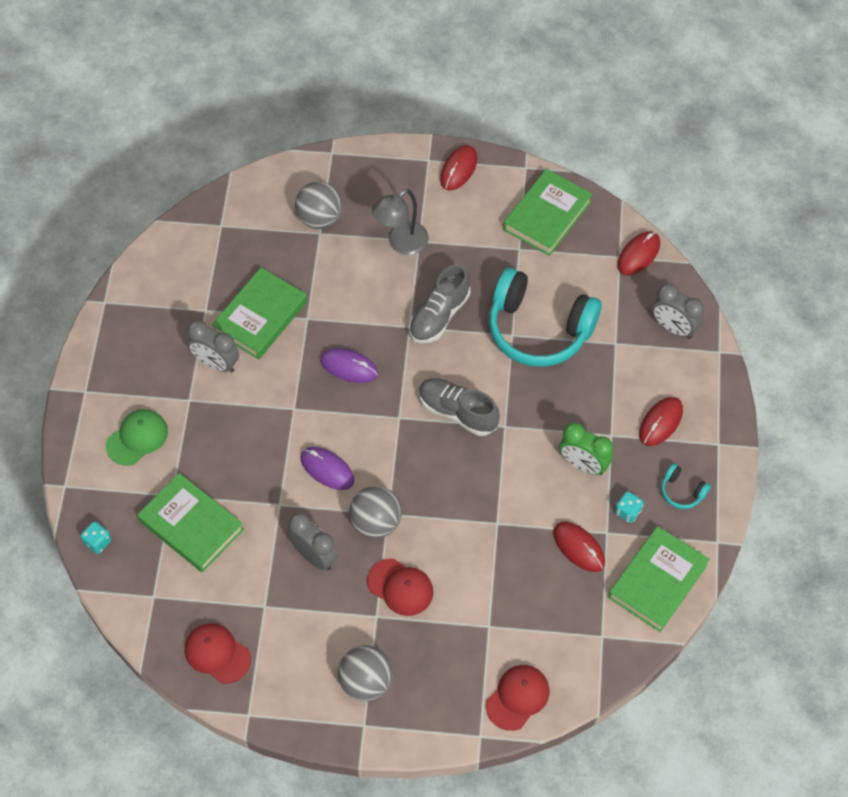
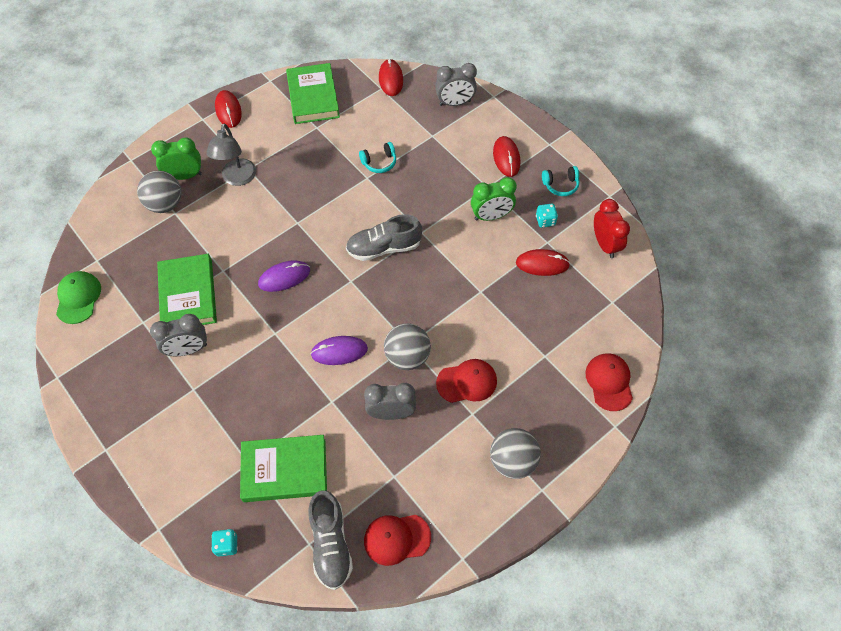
camera: 45 degrees left, 0 degrees up
green cap [106,409,168,466] -> green cap moved to [56,271,101,324]
grey shoe [409,264,470,343] -> grey shoe moved to [308,490,353,590]
turquoise headphones [489,268,602,367] -> turquoise headphones [359,142,396,173], size x0.41
green book [608,526,710,632] -> red clock [594,199,630,258]
none -> green clock [151,137,202,180]

